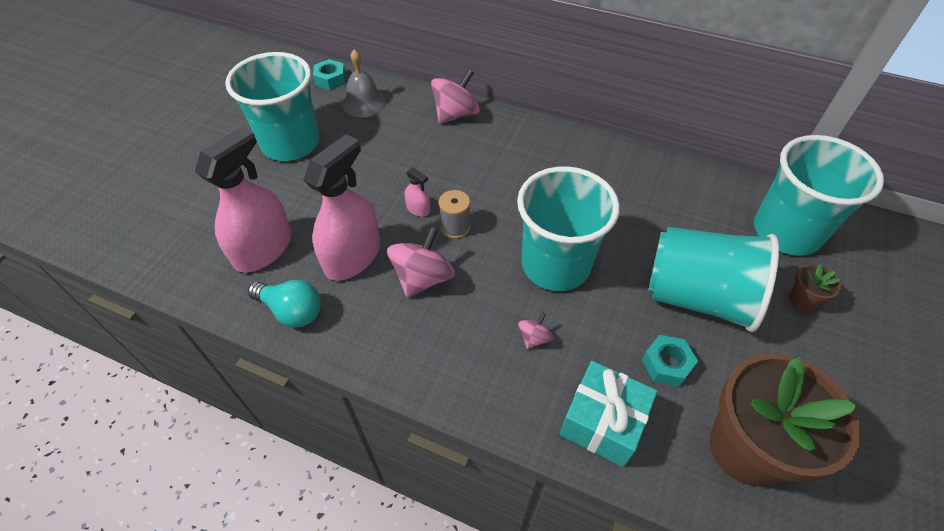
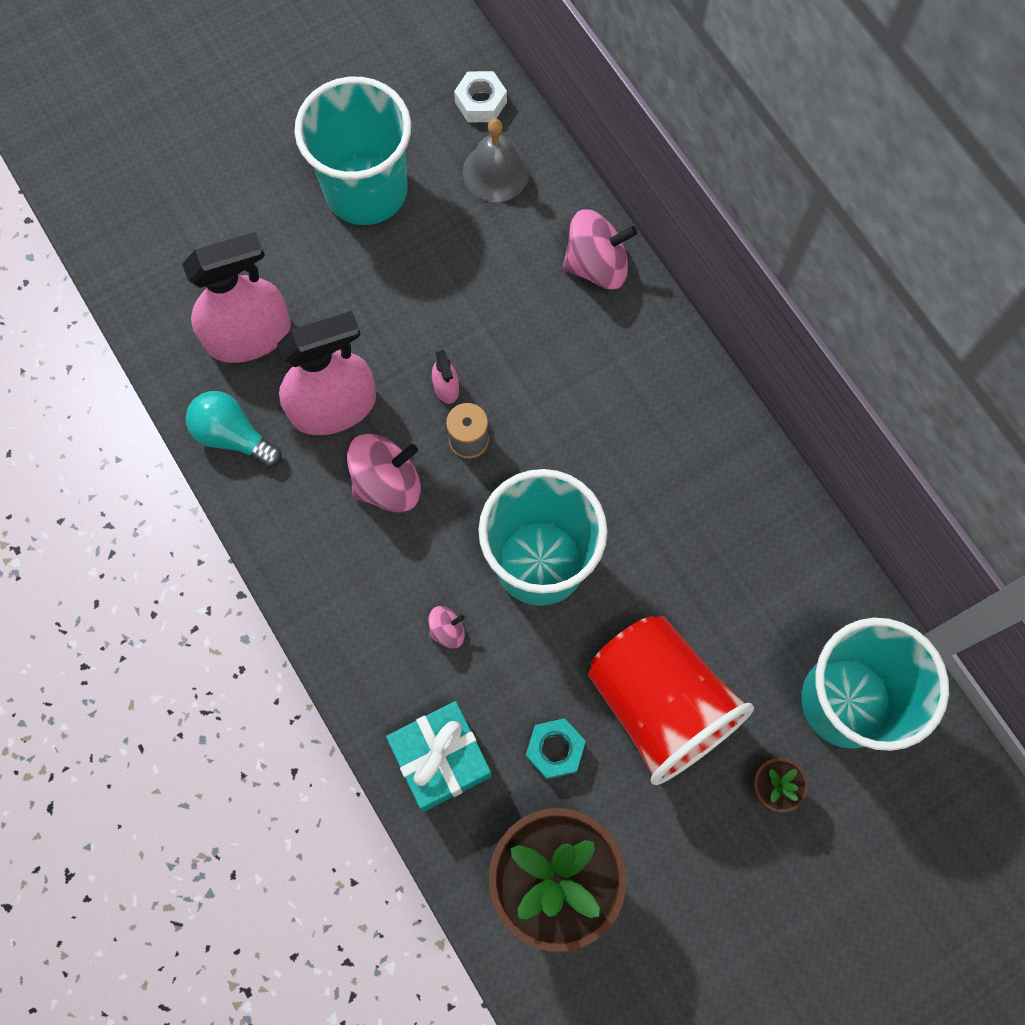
camera: 35 degrees right, 20 degrees up
turquoise light bulb [248,280,321,328] -> turquoise light bulb turned 150 degrees clockwise [186,391,282,467]
turquoise nut [313,59,346,90] -> white nut [454,71,507,122]
turquoise cup [648,227,779,332] -> red cup [588,616,754,785]

